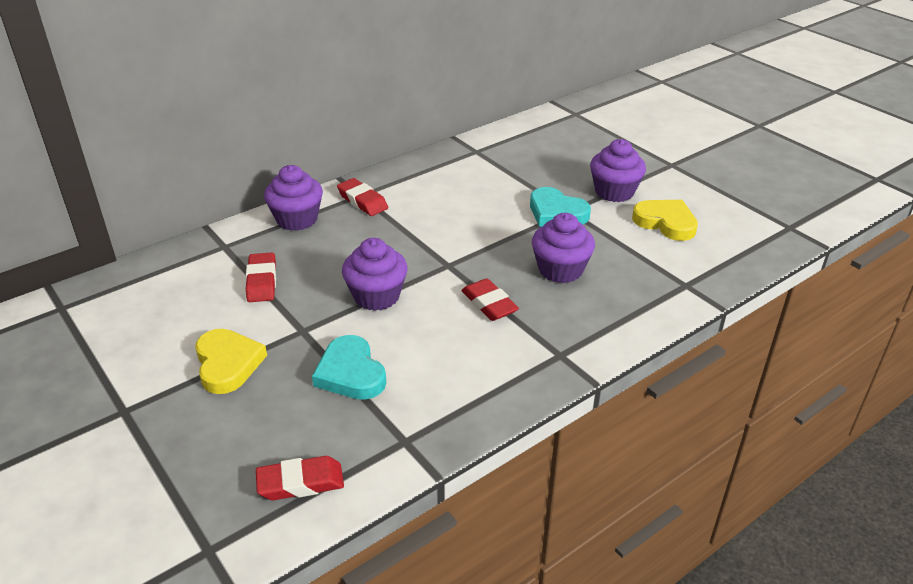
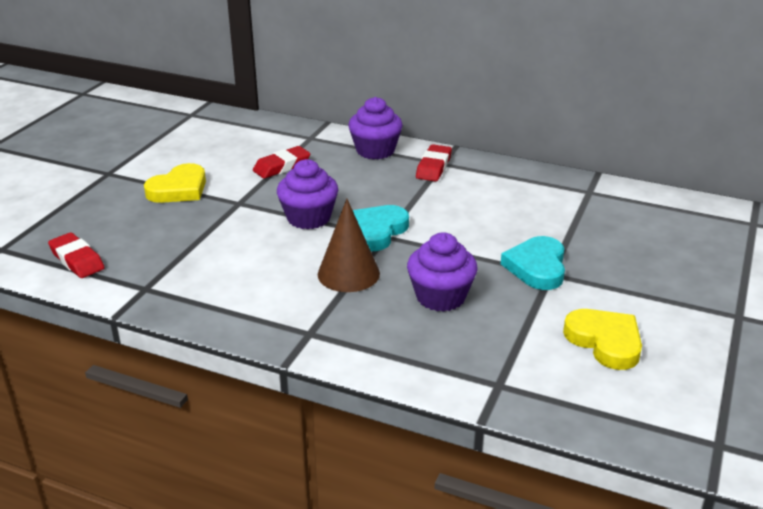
camera: 60 degrees right, 5 degrees down
turquoise heart [312,335,386,400] -> turquoise heart moved to [353,205,409,251]
red eraser [461,278,519,321] -> brown cone [318,199,380,292]
purple cupcake [590,139,646,202] -> none
yellow heart [632,200,698,241] -> yellow heart turned 45 degrees counterclockwise [563,309,642,370]

